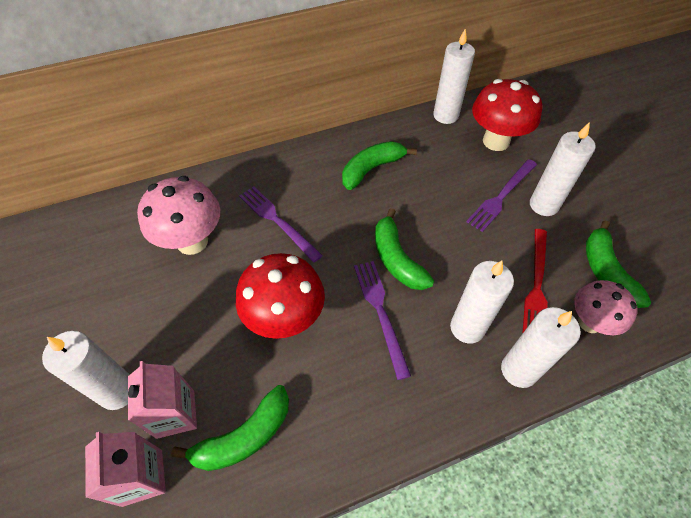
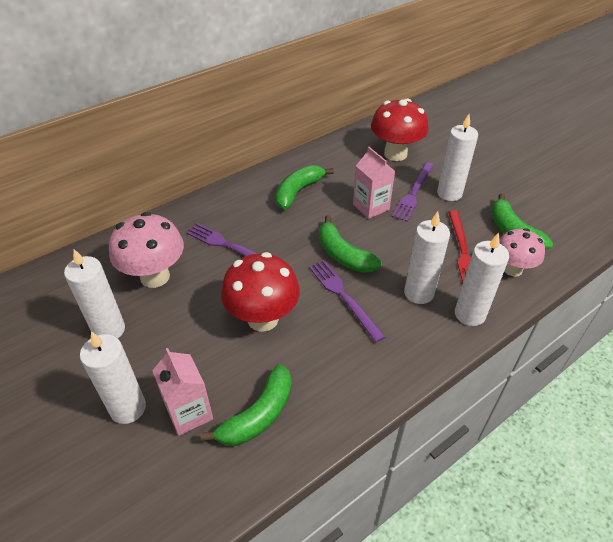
camera: 15 degrees left, 10 degrees down
pink carton [85,432,166,507] -> pink carton moved to [353,147,395,219]
white candle [433,29,475,124] -> white candle moved to [64,249,125,338]

